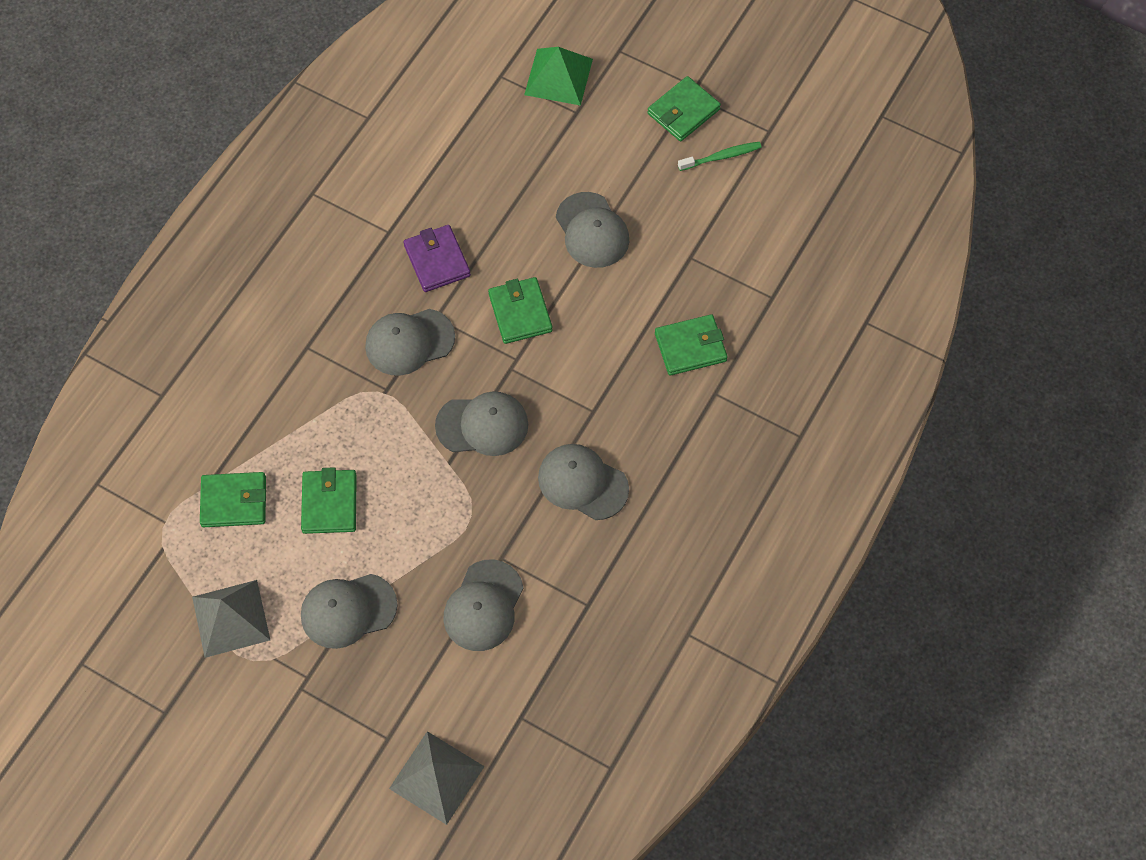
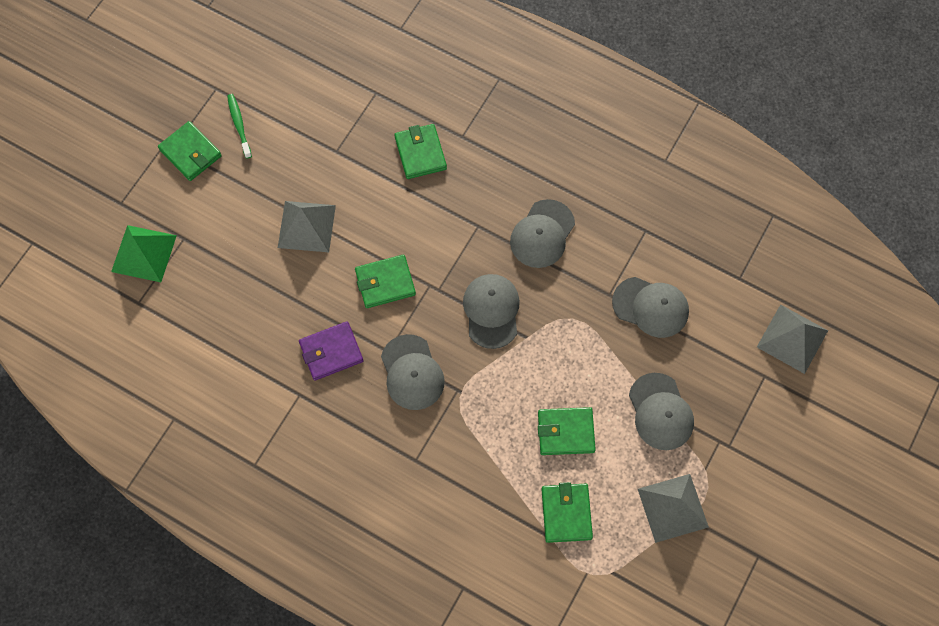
camera: 90 degrees left, 5 degrees up
grey cap [556,192,629,268] -> grey pyramid [278,201,336,252]

